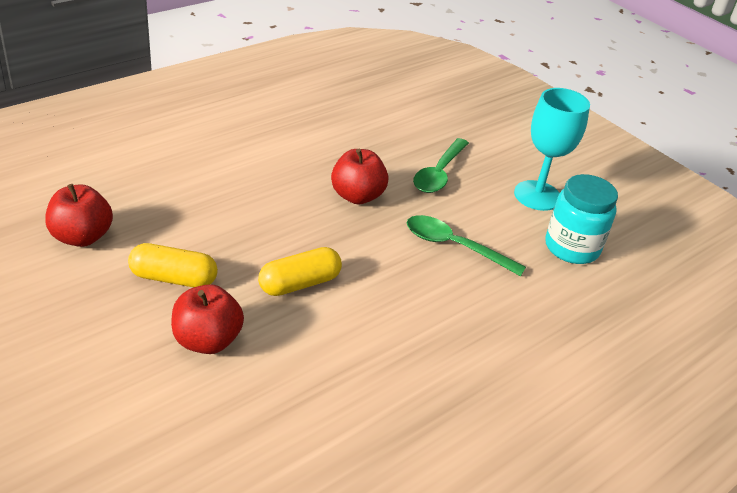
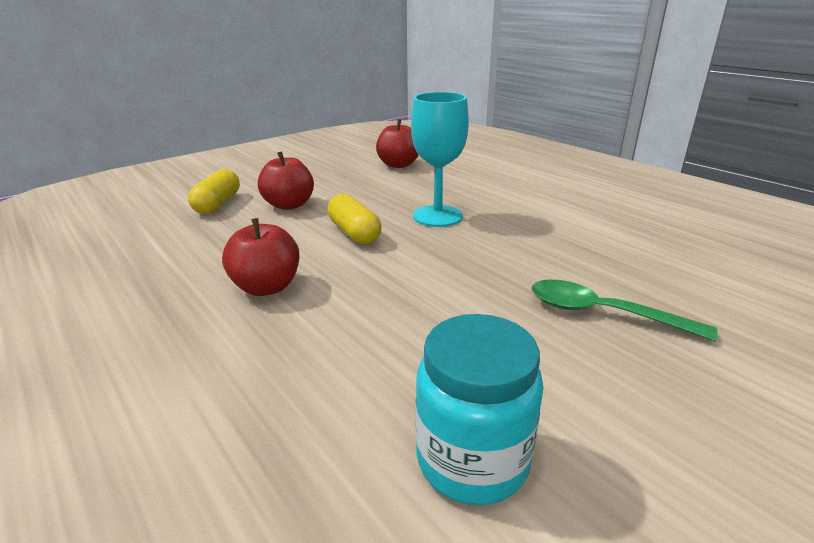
camera: 95 degrees right, 10 degrees down
yellow capsule [128,243,218,287] -> yellow capsule moved to [188,169,240,214]
red apple [331,149,388,204] -> red apple moved to [222,218,299,296]
green spoon [407,215,526,276] -> none
turquoise goblet [514,88,590,211] -> turquoise goblet moved to [411,92,469,227]

